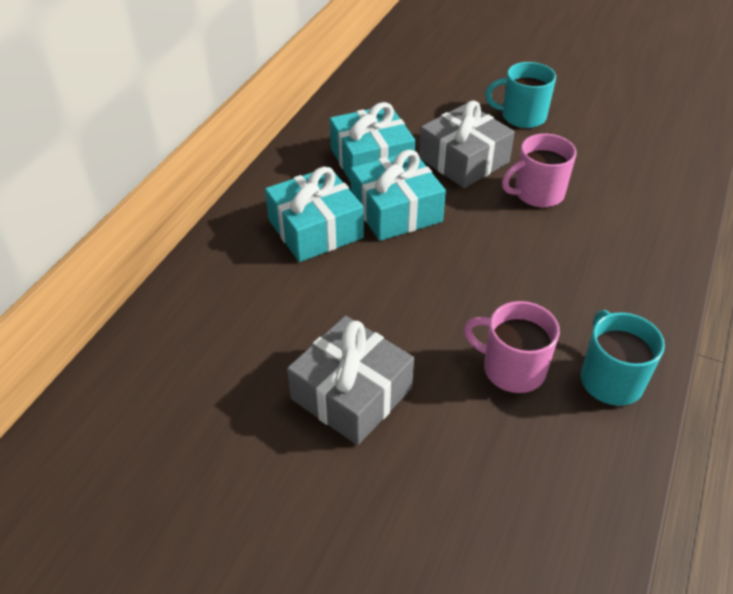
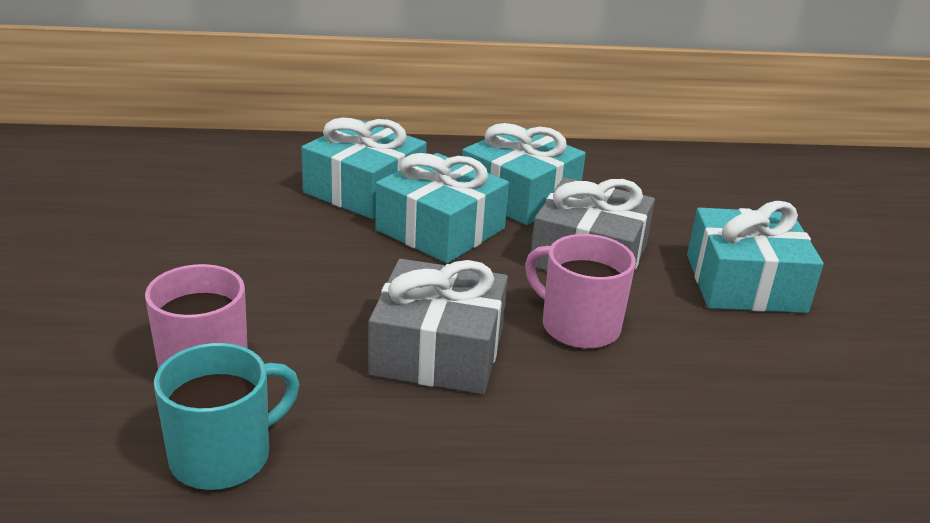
camera: 60 degrees right, 15 degrees down
grey gift [287,316,414,445] -> grey gift moved to [368,259,508,394]
turquoise mug [485,62,556,128] -> turquoise gift [687,201,824,313]

